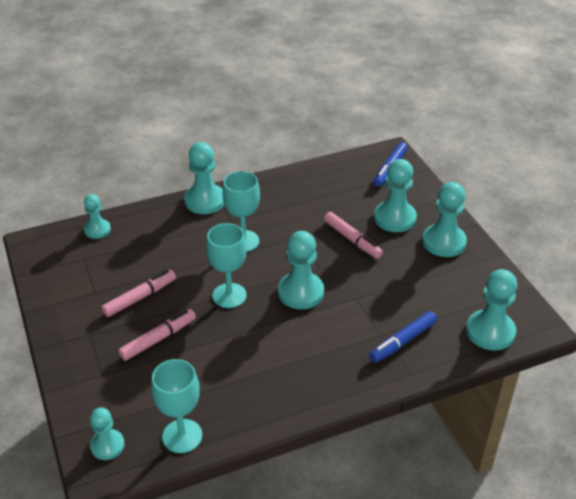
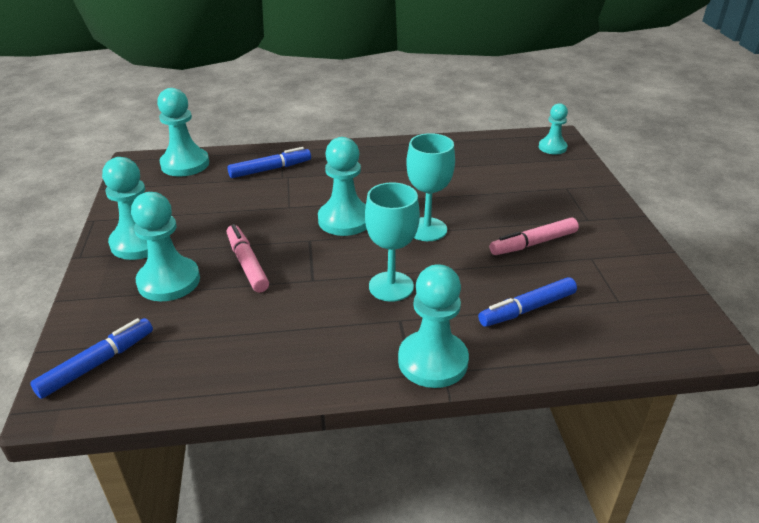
camera: 165 degrees left, 5 degrees down
turquoise pawn [84,194,111,239] -> none
pink marker [118,309,196,361] -> none
turquoise goblet [151,359,202,453] -> none
none -> blue marker [478,277,577,327]

